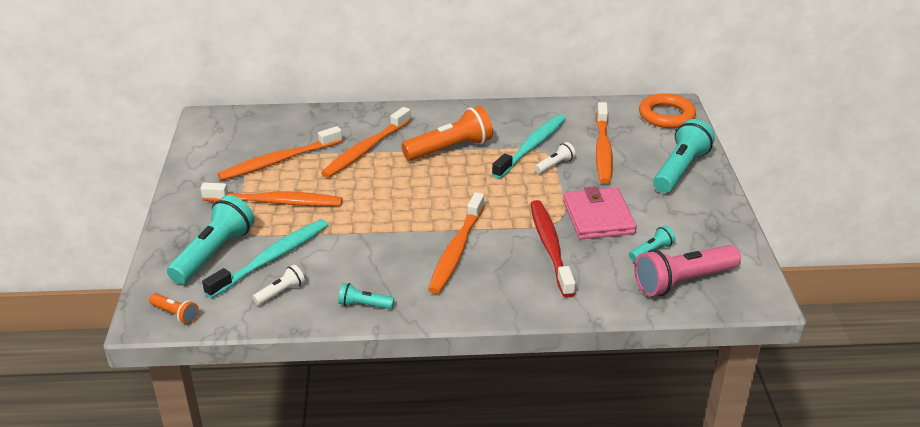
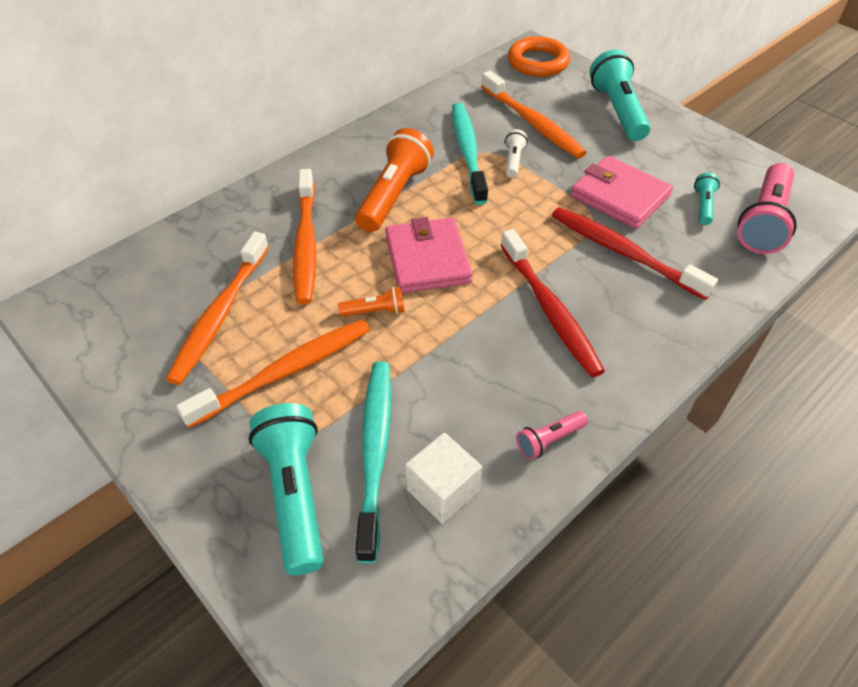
camera: 40 degrees left, 15 degrees up
orange flashlight [149,293,199,324] -> orange flashlight moved to [338,287,405,317]
white flashlight [253,265,305,305] -> white cube [405,432,482,524]
turquoise flashlight [339,283,394,309] -> pink flashlight [516,411,588,460]
orange toothbrush [428,192,485,294] -> red toothbrush [500,229,605,377]
none -> pink wallet [385,217,473,293]

